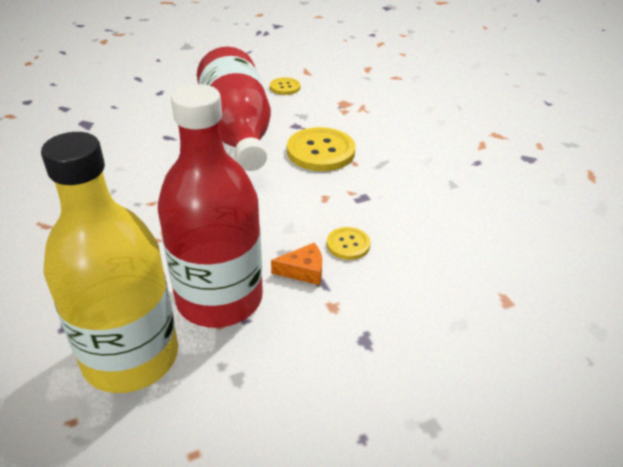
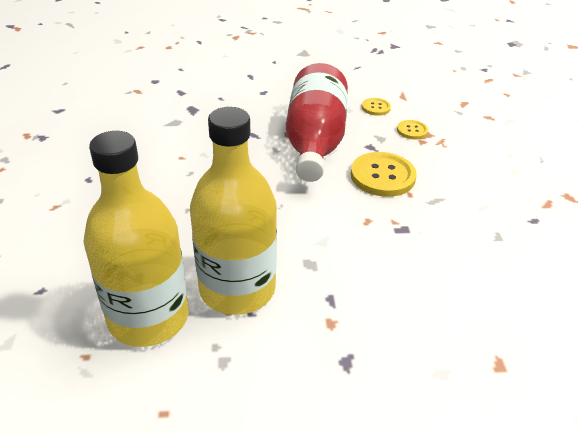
camera: 20 degrees right, 0 degrees up
red bottle [158,84,263,328] -> yellow bottle [190,107,277,315]
orange cheese [271,243,322,285] -> none
yellow button [327,227,370,260] -> yellow button moved to [397,120,428,139]

